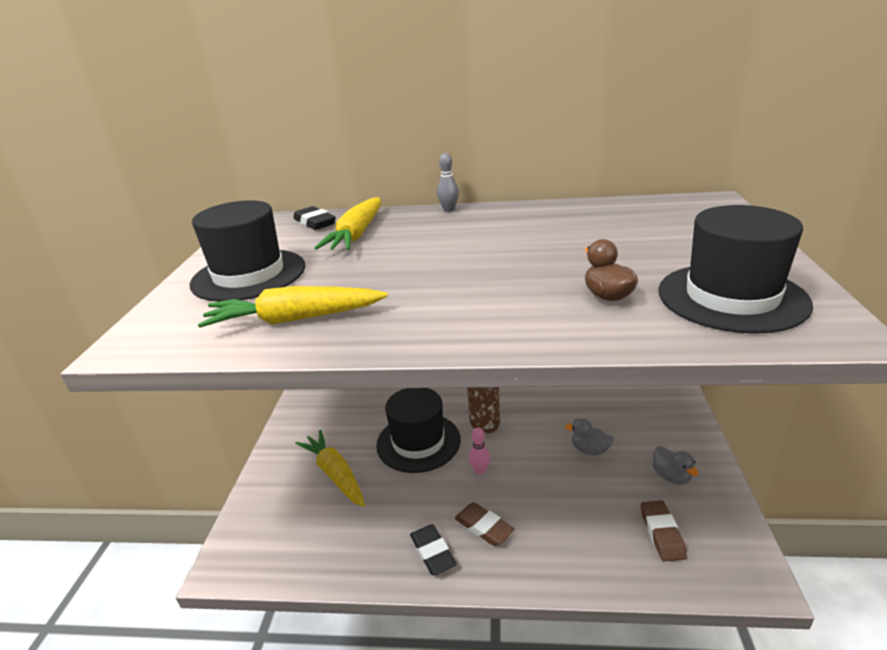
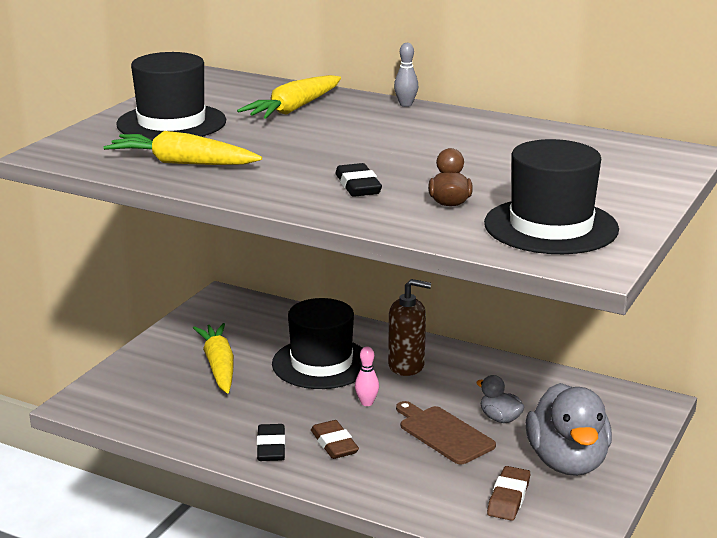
camera: 20 degrees right, 5 degrees down
black eraser [293,206,336,230] -> black eraser moved to [335,163,382,197]
grey duck [653,446,699,485] -> grey duck [525,383,612,476], size x2.12
none -> brown cutting board [396,401,496,464]

